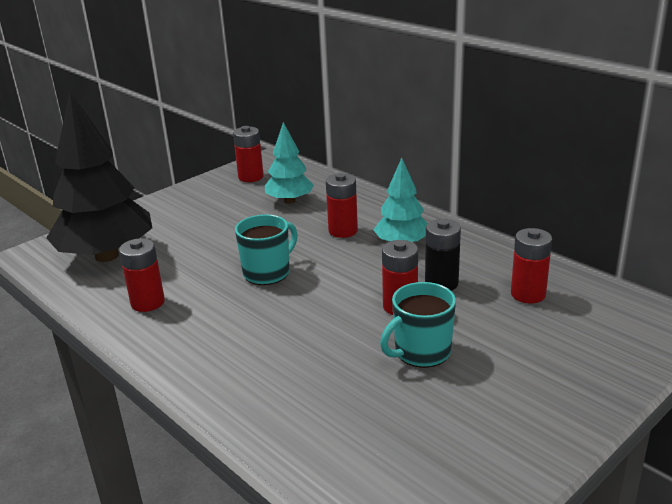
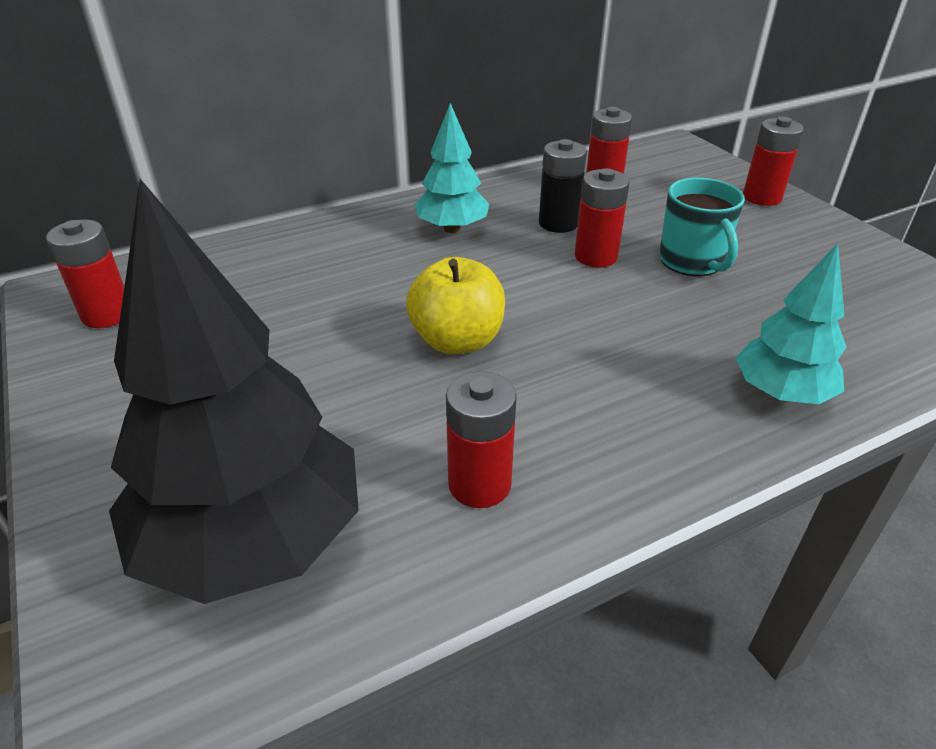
camera: 75 degrees left, 10 degrees up
turquoise mug [235,214,298,285] -> yellow apple [406,257,505,354]
turquoise tree [265,122,314,204] -> turquoise tree moved to [736,244,847,404]
red battery [326,173,358,238] -> red battery moved to [743,117,804,206]

